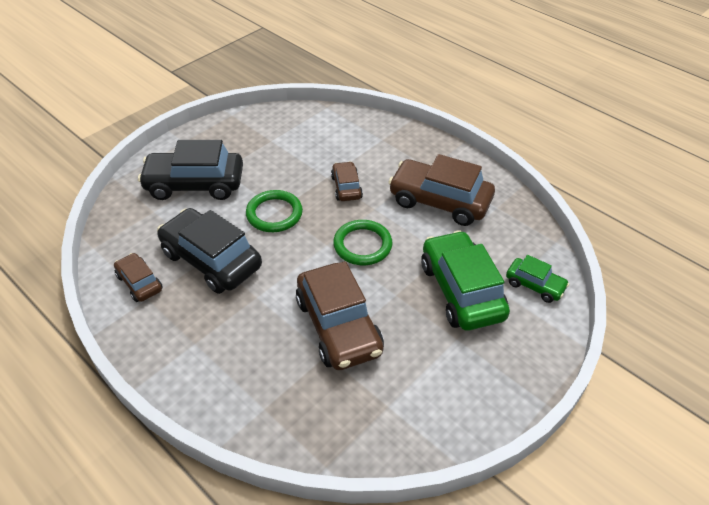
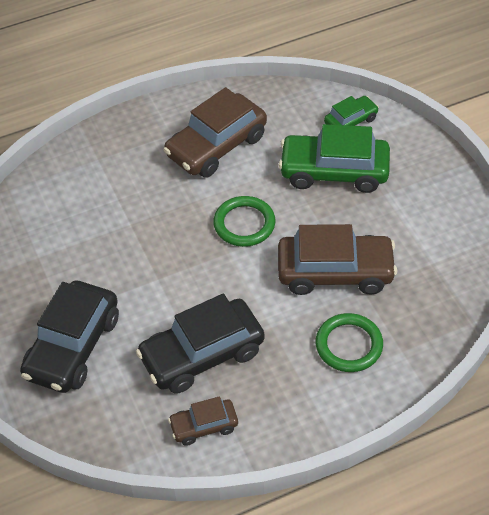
camera: 65 degrees left, 5 degrees up
green ring [246,190,303,232] -> green ring moved to [316,313,383,372]
brown car [331,161,363,201] -> none

